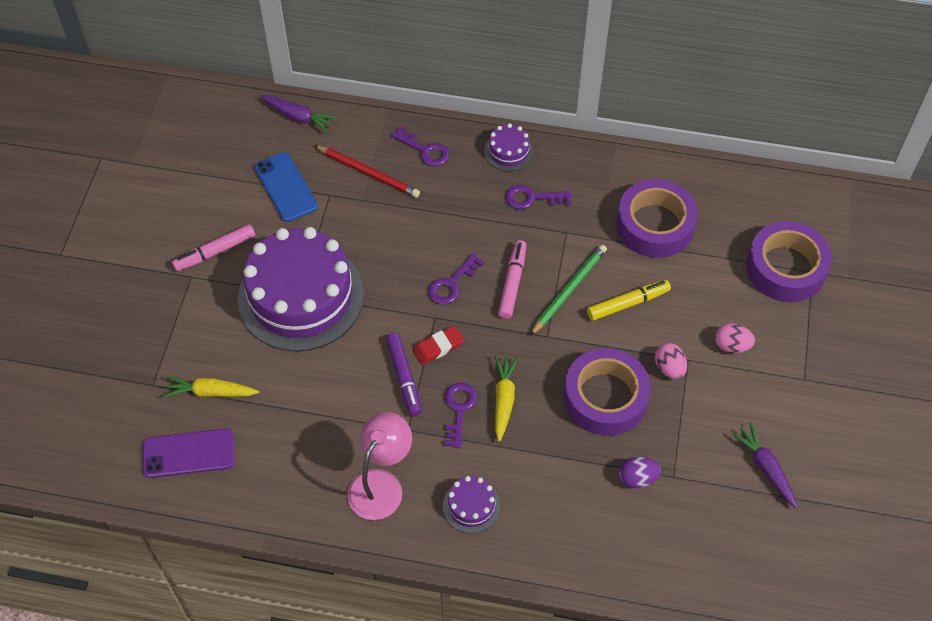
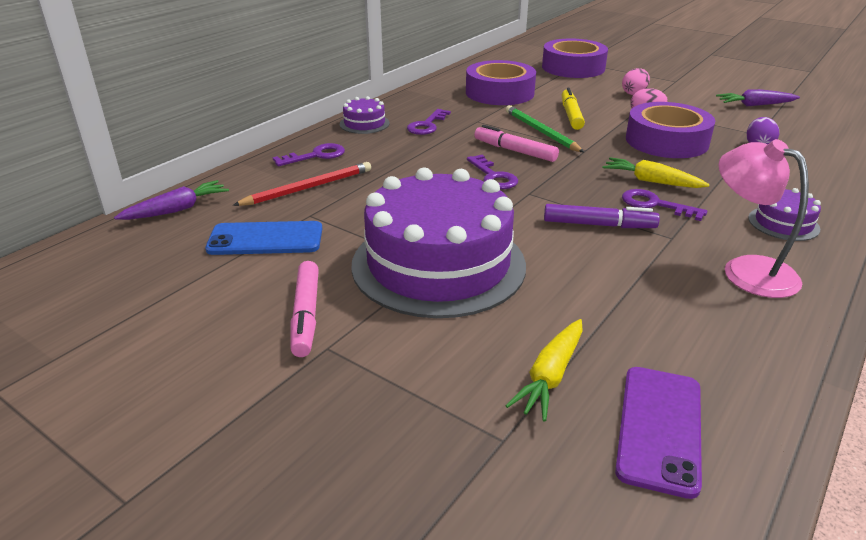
camera: 65 degrees left, 25 degrees down
red eraser [413,326,464,365] -> none

